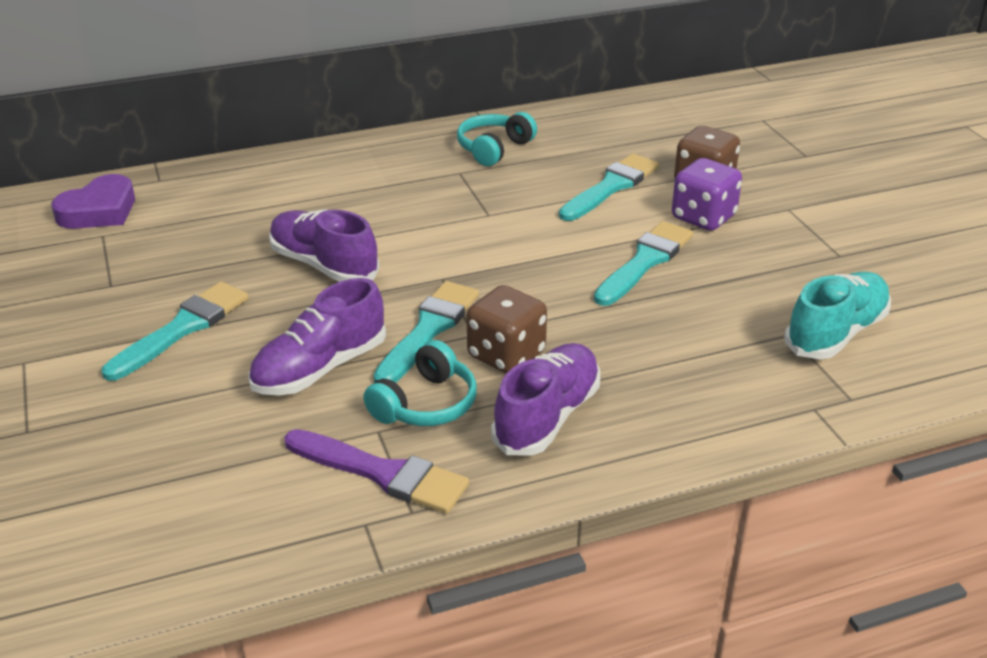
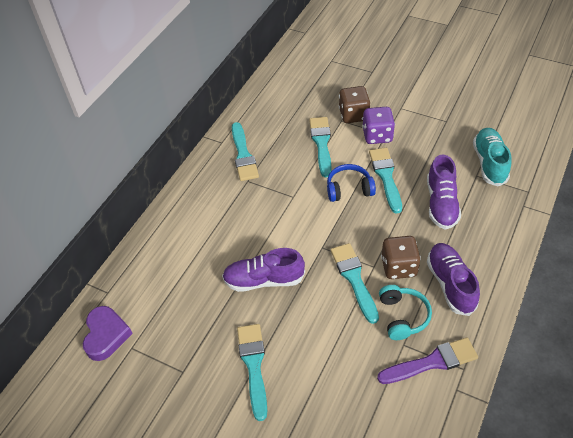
camera: 40 degrees left, 15 degrees up
purple shoe [248,278,386,395] -> purple shoe moved to [427,154,461,230]
turquoise headphones [457,112,537,166] -> turquoise brush [232,122,259,181]
none -> blue headphones [327,164,376,202]

